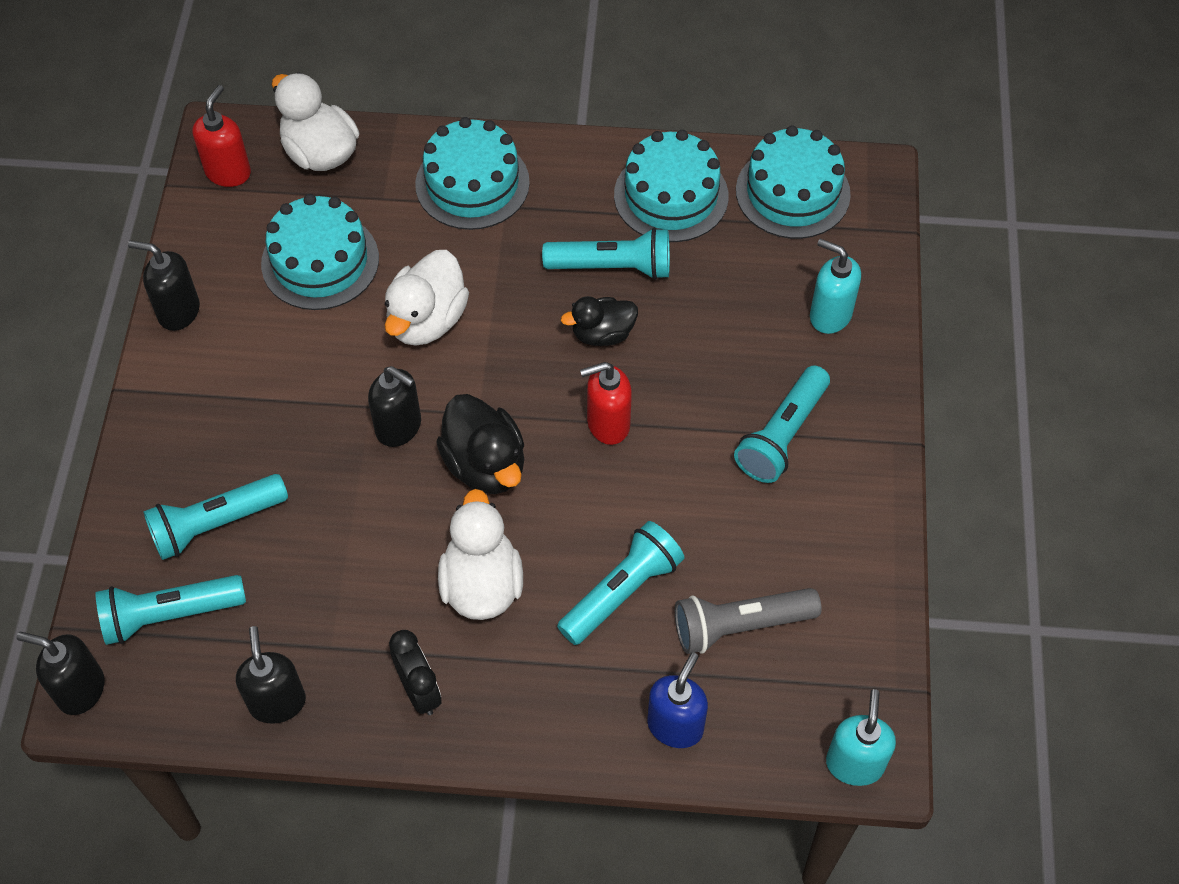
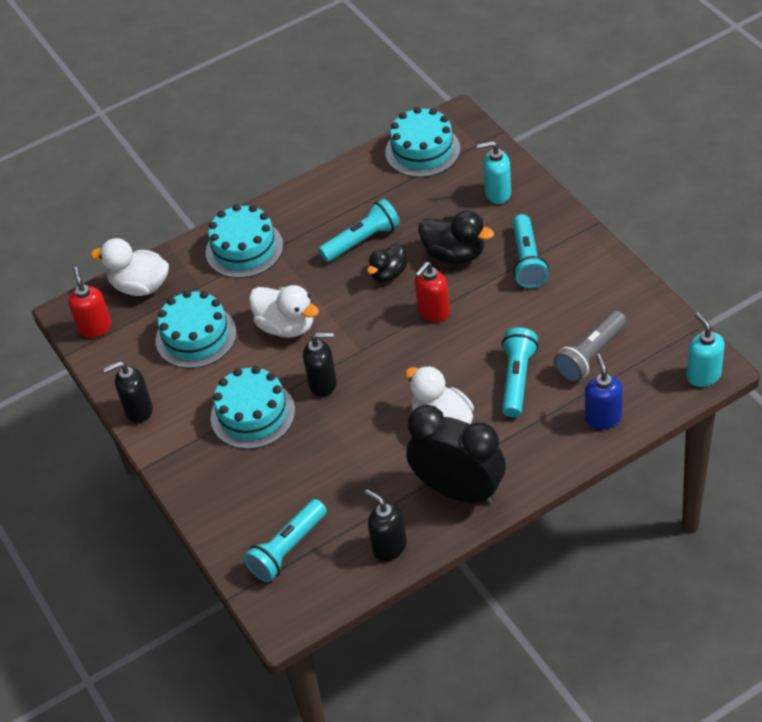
camera: 30 degrees left, 10 degrees down
black soap dispenser [17,632,105,715] -> none
turquoise flashlight [143,474,288,560] -> none
white duck [384,250,469,346] -> white duck turned 45 degrees counterclockwise [249,285,319,338]
black clock [389,630,442,715] -> black clock [406,405,506,504], size x1.98
black duck [436,394,524,494] -> black duck moved to [418,211,494,264]
turquoise cake [614,130,729,242] -> turquoise cake moved to [211,366,295,449]

